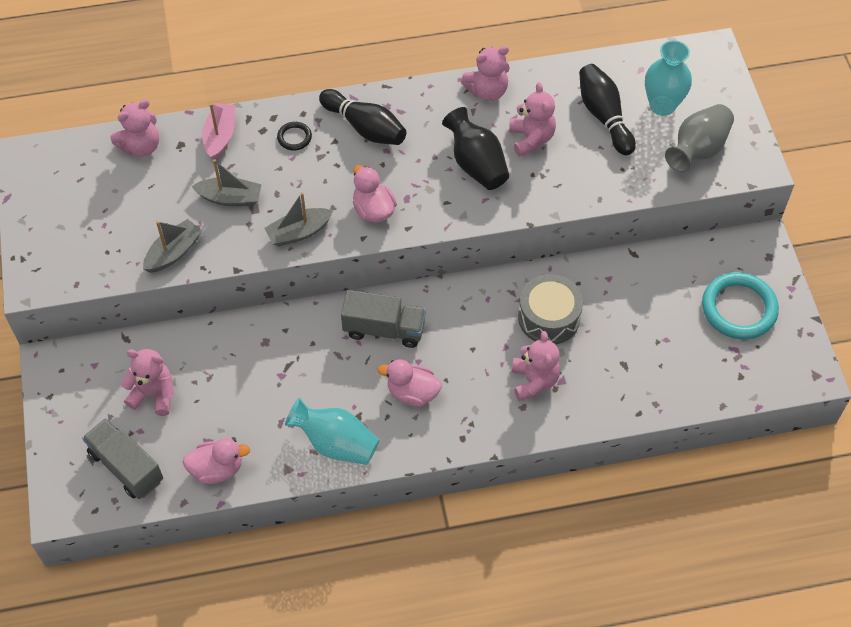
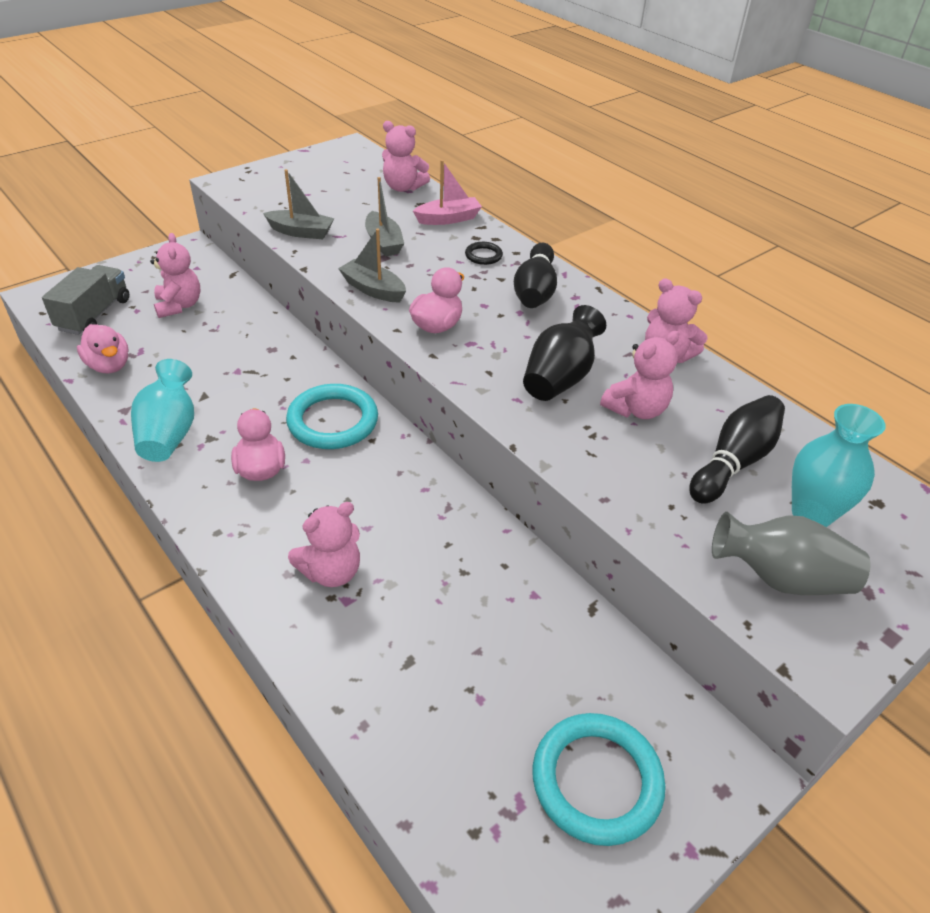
camera: 60 degrees right, 15 degrees down
grey truck [341,290,426,348] -> turquoise ring [286,384,378,449]
grey drum [518,274,583,344] -> none

